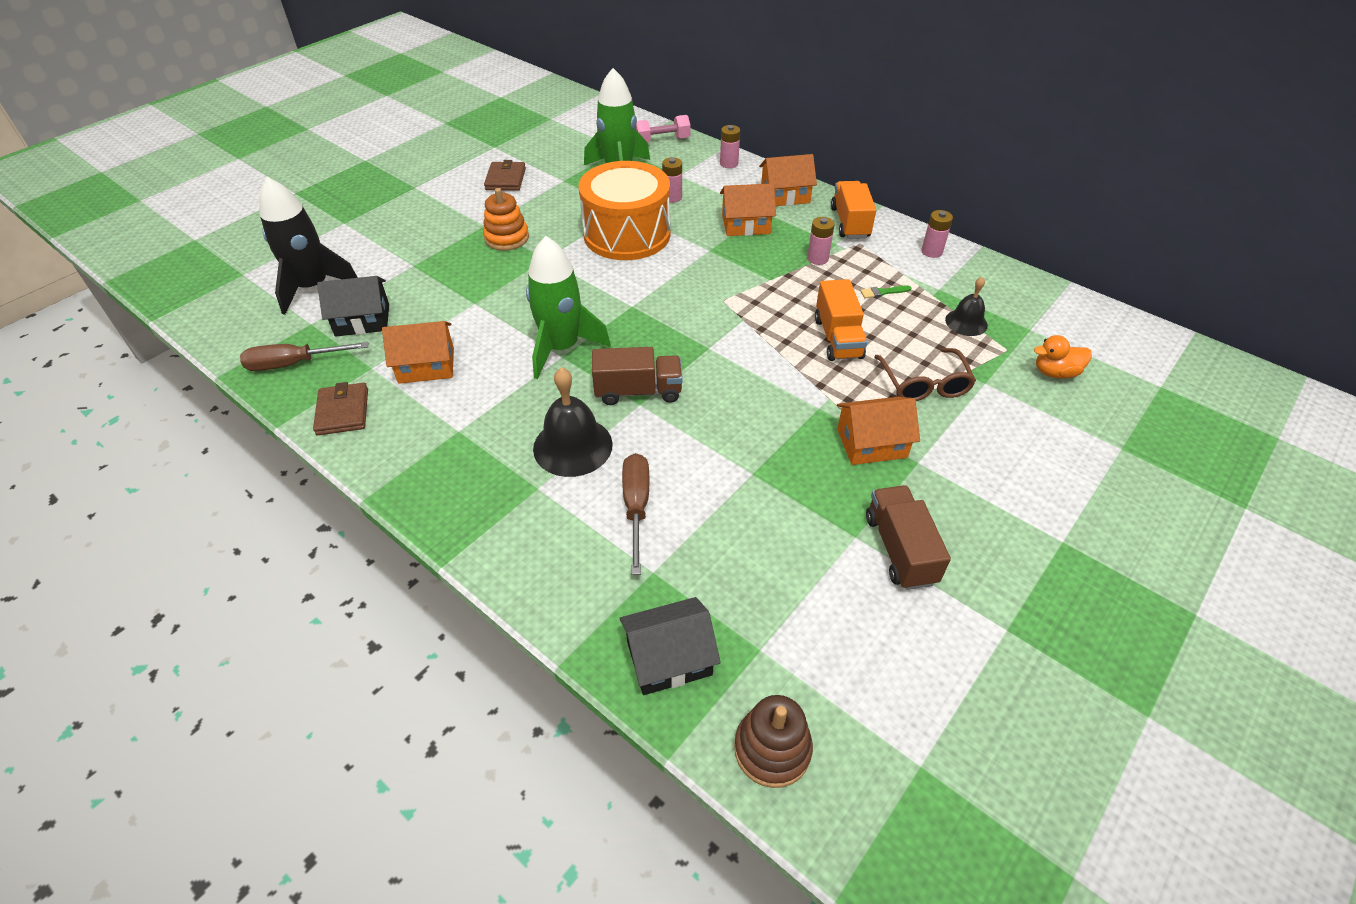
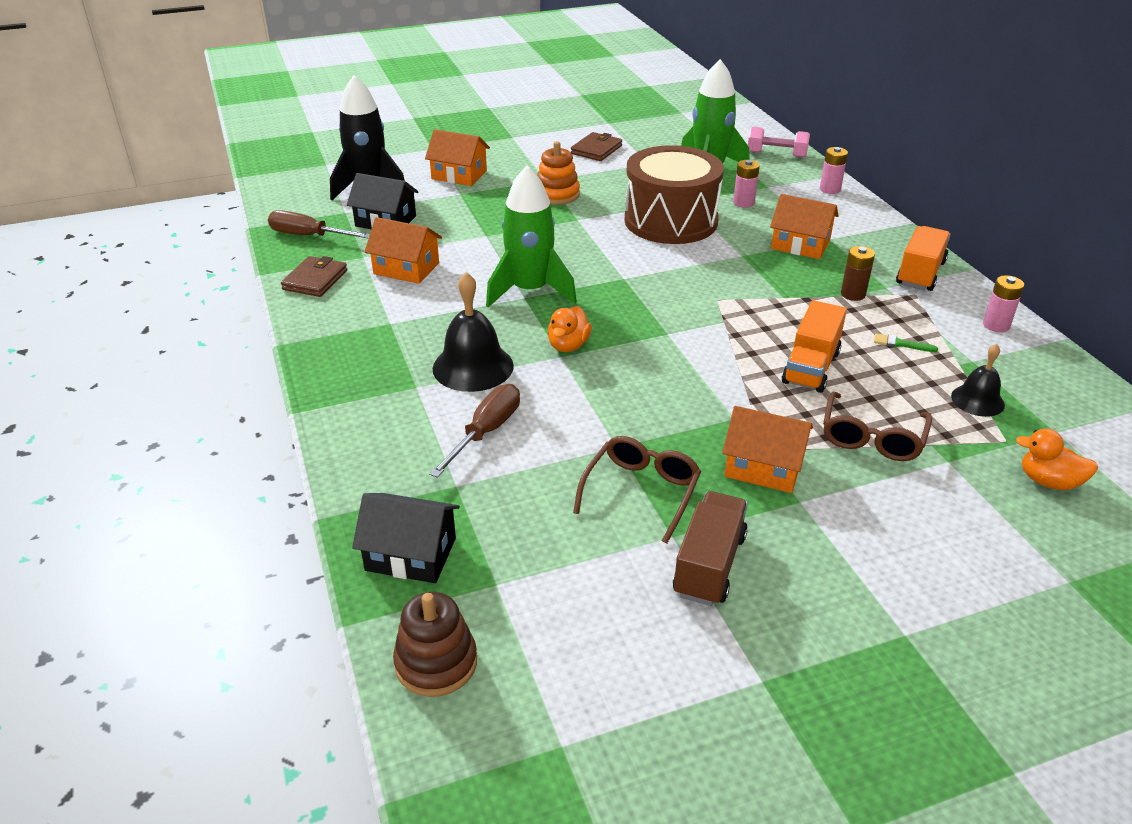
camera: 30 degrees right, 10 degrees down
orange drum [578,161,670,260] -> brown drum [624,145,724,244]
brown truck [592,347,683,405] -> orange duck [547,306,592,352]
orange house [759,154,817,206] -> orange house moved to [425,129,490,186]
pink battery [807,217,835,265] -> brown battery [841,246,875,301]
none -> brown glasses [573,436,701,544]

